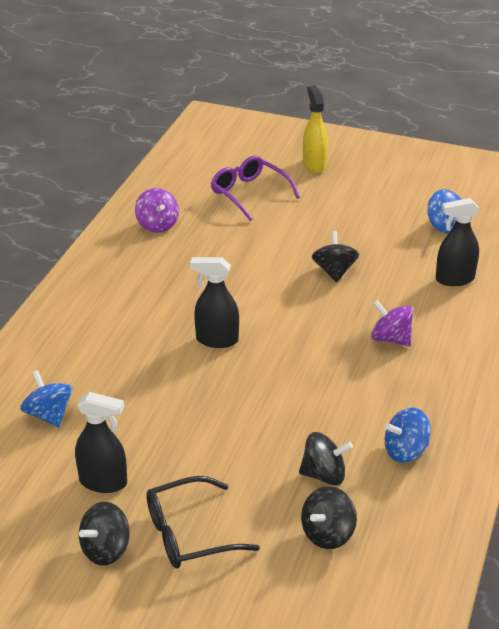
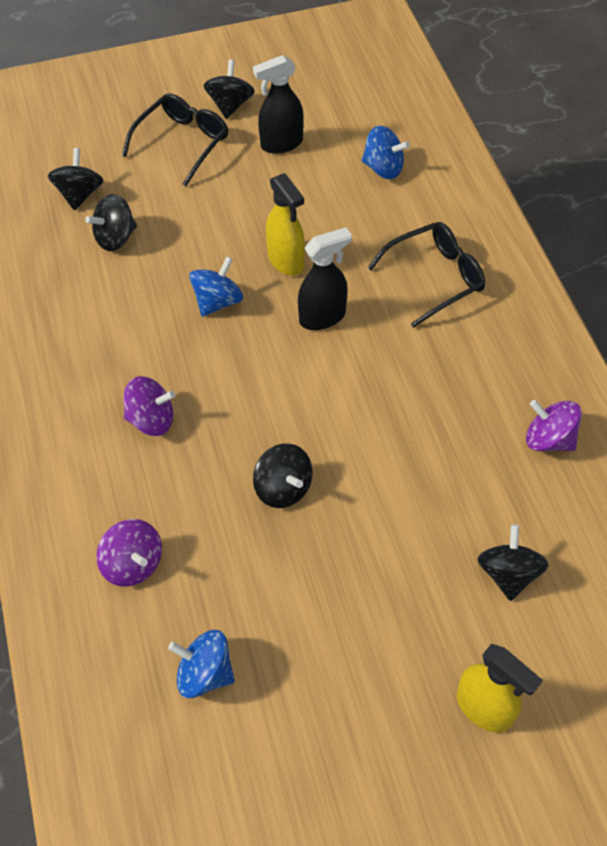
camera: 145 degrees right, 20 degrees up
purple glasses [211,156,300,221] -> black spinning top [478,524,549,601]
blue spinning top [384,407,431,463] -> blue spinning top moved to [189,256,243,317]
black spray bottle [436,198,480,286] -> purple spinning top [97,519,162,587]
none -> yellow spray bottle [266,173,305,276]
none -> black glasses [367,222,485,328]

